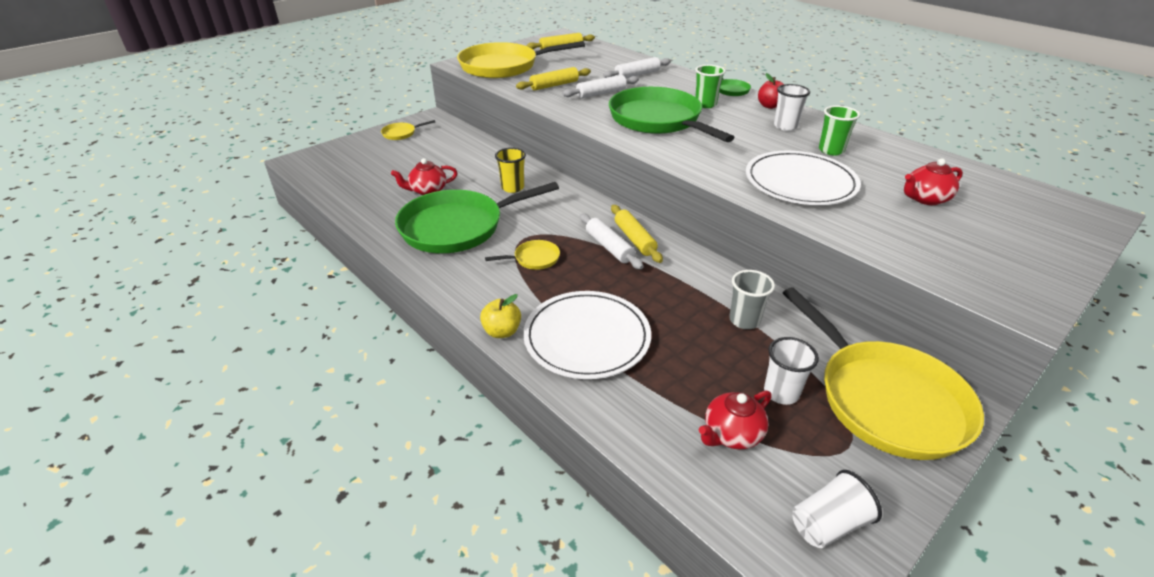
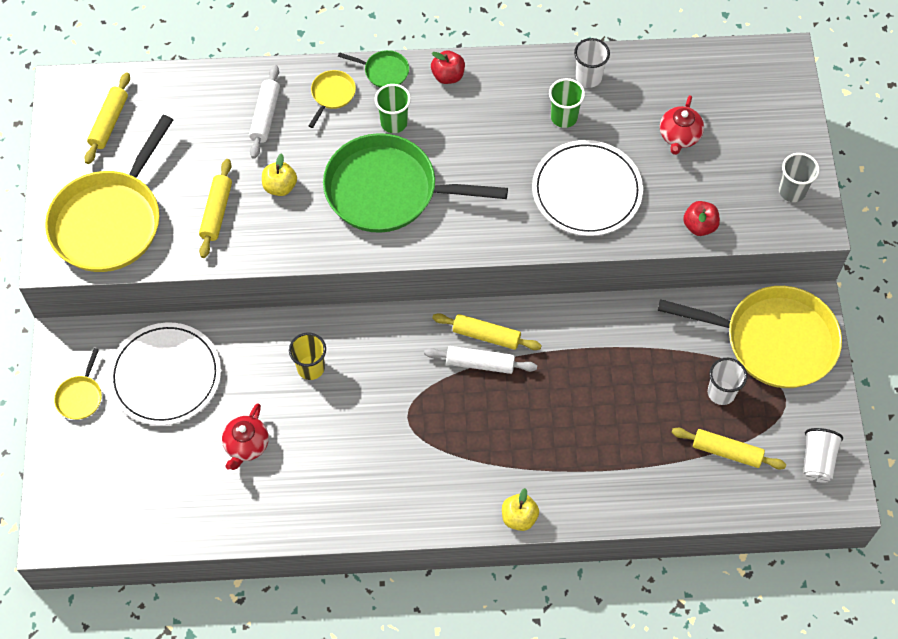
camera: 50 degrees left, 25 degrees up
green pan [395,182,559,253] -> none
yellow pan [485,240,560,270] -> yellow pan moved to [309,70,356,128]
white plate [523,291,651,379] -> white plate moved to [108,322,221,425]
white rolling pin [562,75,639,98] -> yellow apple [262,153,297,196]
red teapot [699,391,772,449] -> yellow rolling pin [671,428,786,469]
grey cup [729,270,775,329] -> grey cup moved to [779,153,820,202]
white cup [774,84,810,131] -> white cup moved to [574,38,610,88]
none -> red apple [683,201,720,236]

